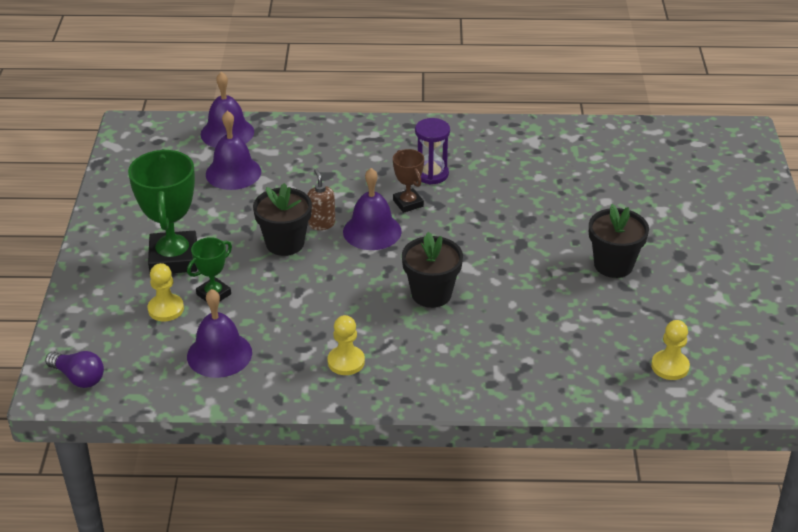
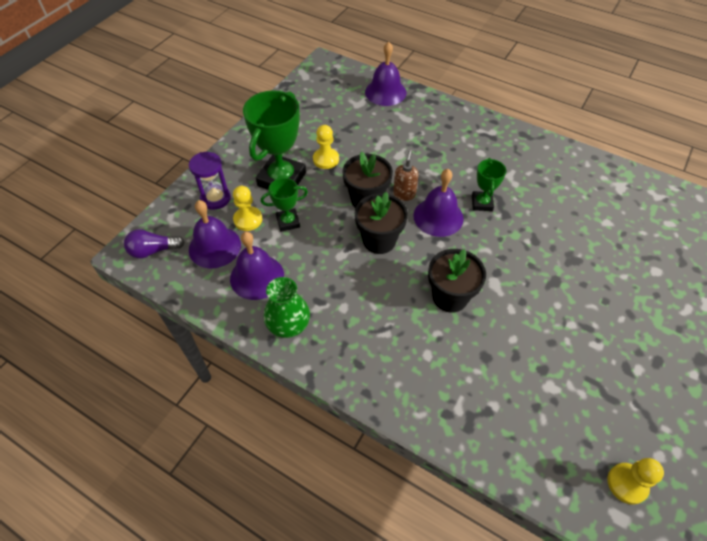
camera: 30 degrees right, 15 degrees up
purple light bulb [45,351,104,388] -> purple light bulb turned 105 degrees clockwise [124,229,185,259]
purple bell [206,111,261,190] -> purple bell moved to [189,200,241,268]
yellow pawn [327,315,365,375] -> yellow pawn moved to [313,125,339,169]
brown trophy [393,149,424,213] -> green trophy [472,158,506,211]
purple hourglass [415,118,450,185] -> purple hourglass moved to [189,152,231,210]
black flower pot [589,204,649,278] -> black flower pot moved to [354,192,408,254]
none -> green vase [263,277,310,338]

